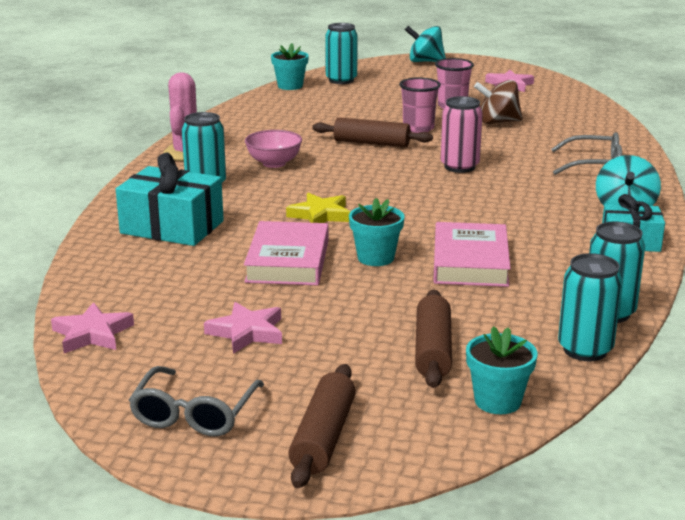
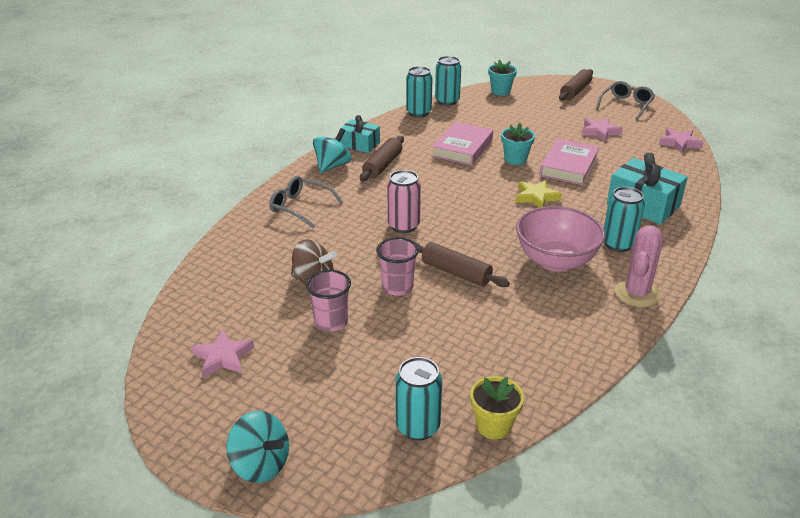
camera: 160 degrees left, 10 degrees up
pink bowl [245,130,302,168] -> pink bowl [516,206,605,272], size x1.68
turquoise flower pot [271,43,309,90] -> yellow flower pot [470,376,524,439]
brown rolling pin [415,290,452,388] -> brown rolling pin moved to [360,136,404,181]

